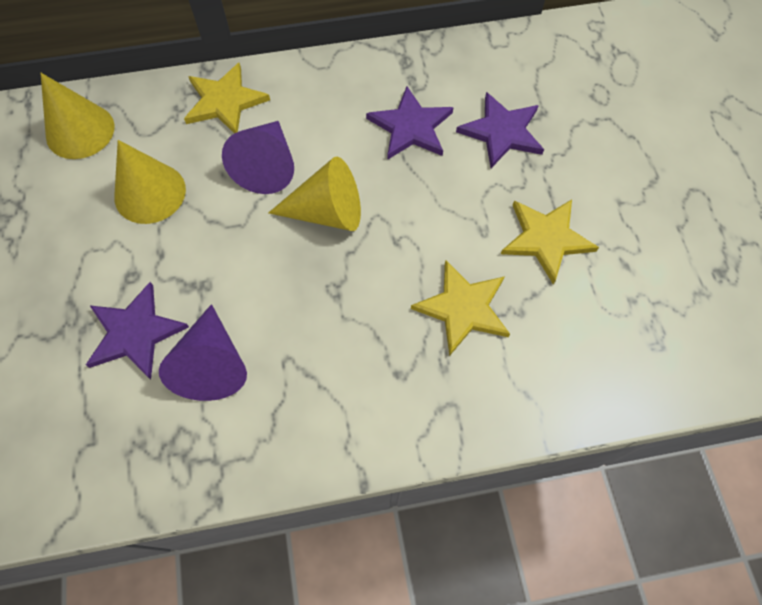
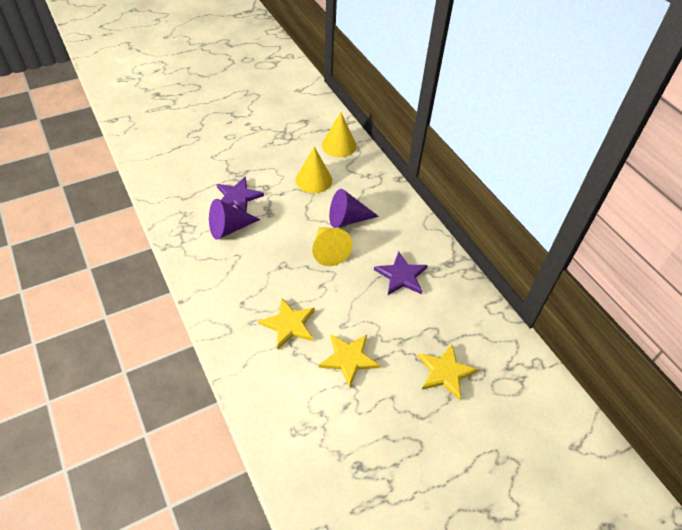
camera: 70 degrees right, 15 degrees down
yellow star [184,62,270,134] -> yellow star moved to [418,344,478,400]
purple star [456,92,544,168] -> none

